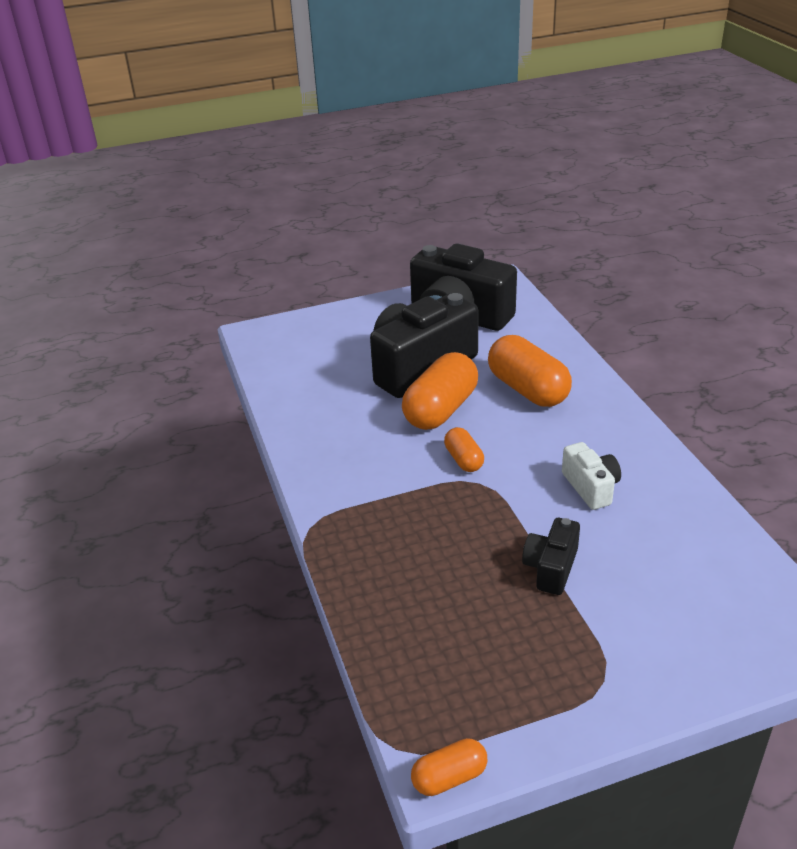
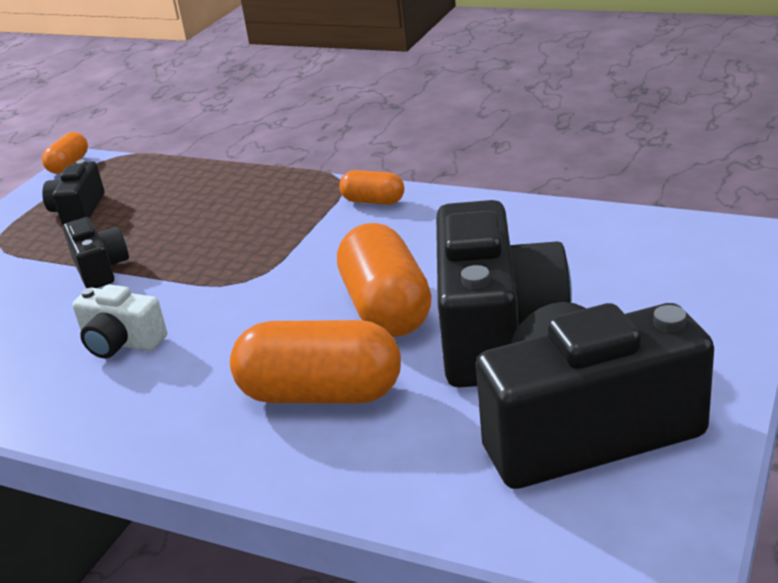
camera: 135 degrees right, 5 degrees down
orange capsule [444,427,484,472] -> orange capsule moved to [339,170,404,205]
none -> black camera [42,159,105,225]

